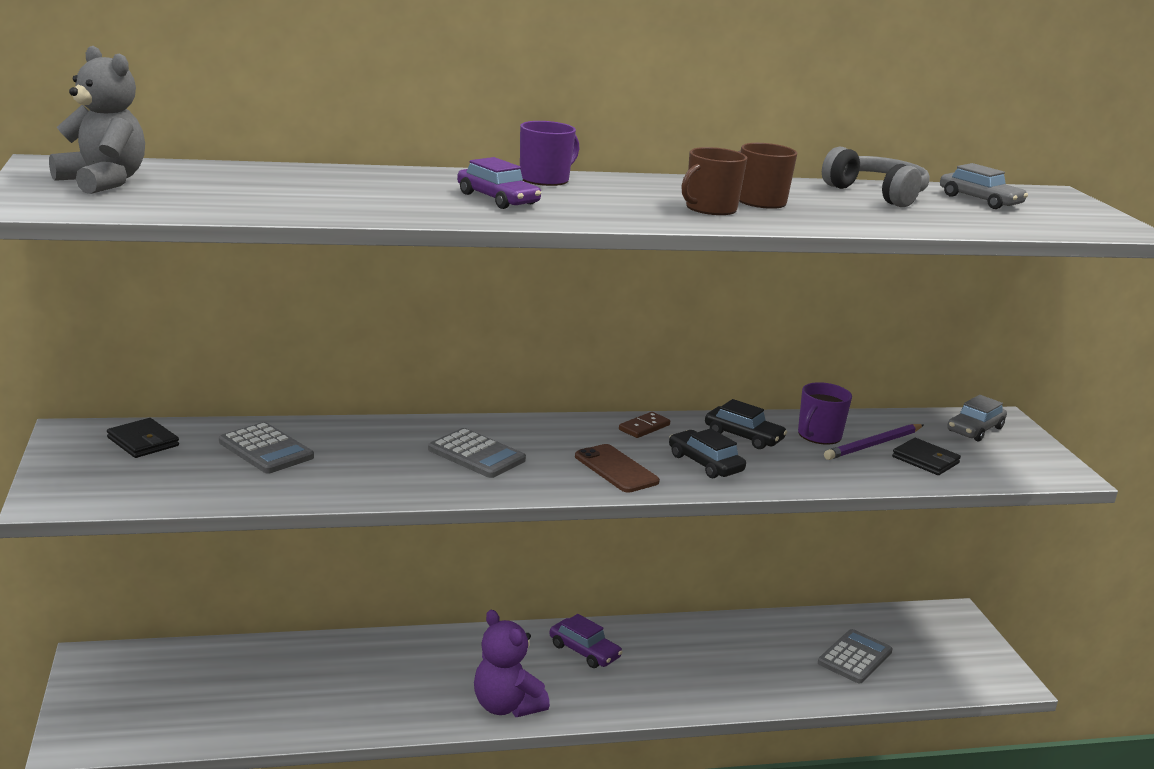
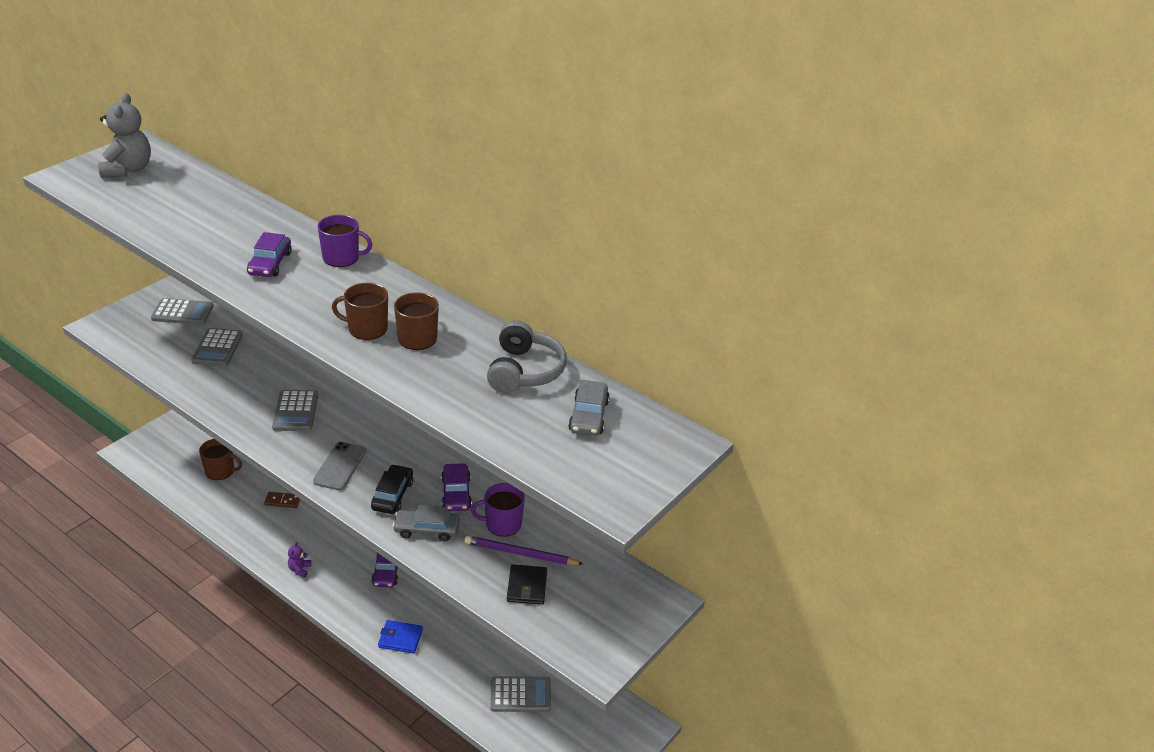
camera: 50 degrees right, 15 degrees up
black wallet [107,418,179,458] -> grey calculator [151,298,213,325]
purple teddy bear [474,610,550,717] -> purple teddy bear [288,541,311,578], size x0.46
brown phone [575,444,660,493] -> grey phone [313,442,366,490]
brown domino [619,412,670,438] -> brown domino moved to [264,492,300,508]
black car [705,399,787,449] -> purple car [441,464,472,511]
grey car [947,395,1007,441] -> grey car moved to [393,505,460,541]
none -> brown mug [199,439,242,480]
none -> blue wallet [378,620,423,654]

